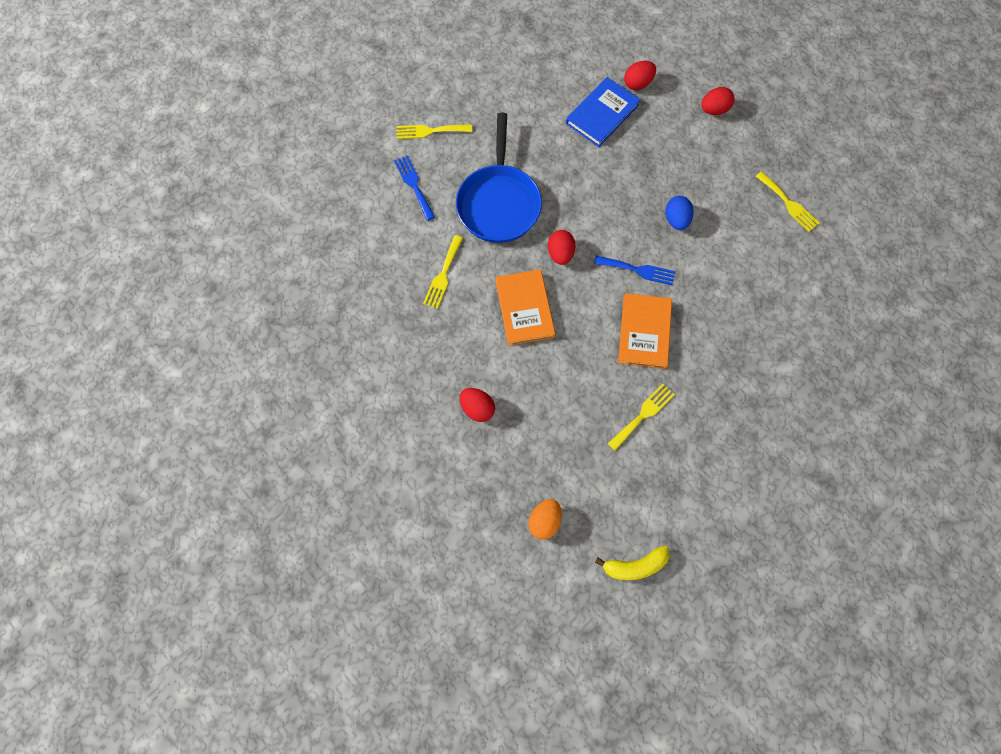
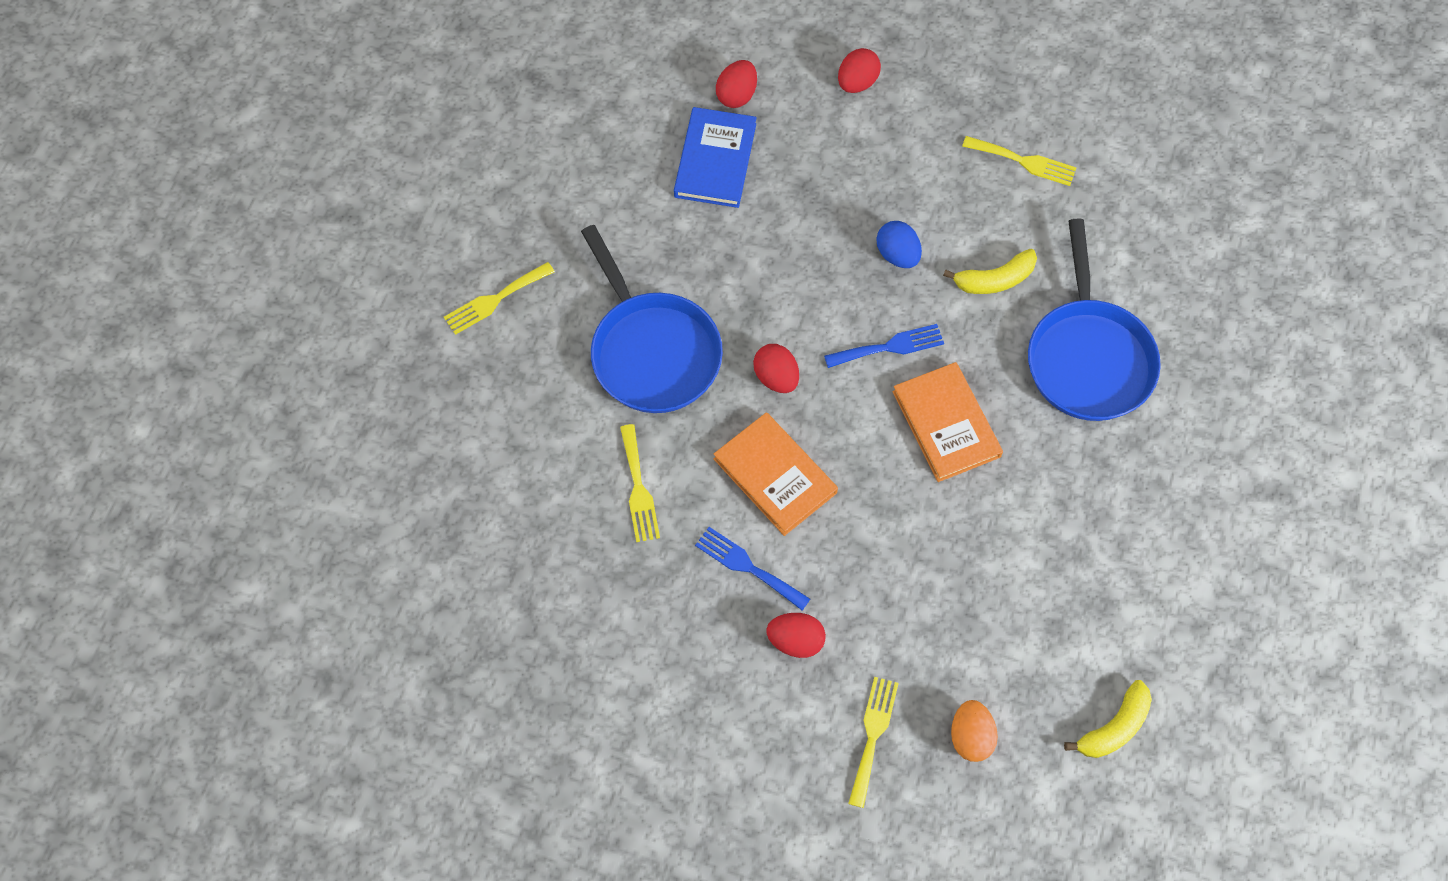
camera: 30 degrees left, 5 degrees down
blue fork [394,155,435,221] -> blue fork moved to [695,527,810,611]
yellow fork [608,384,675,451] -> yellow fork moved to [848,677,899,808]
none -> yellow banana [943,249,1037,294]
none -> blue pan [1028,219,1161,421]

